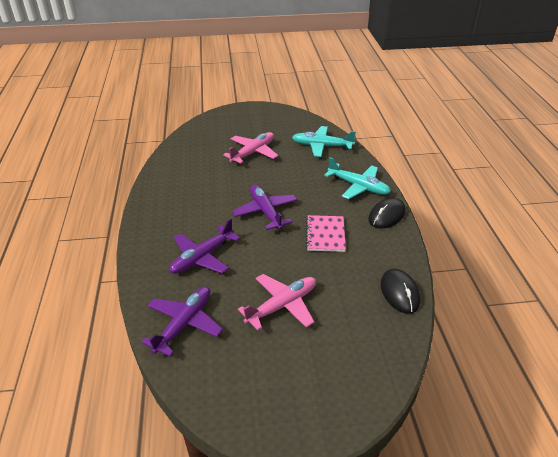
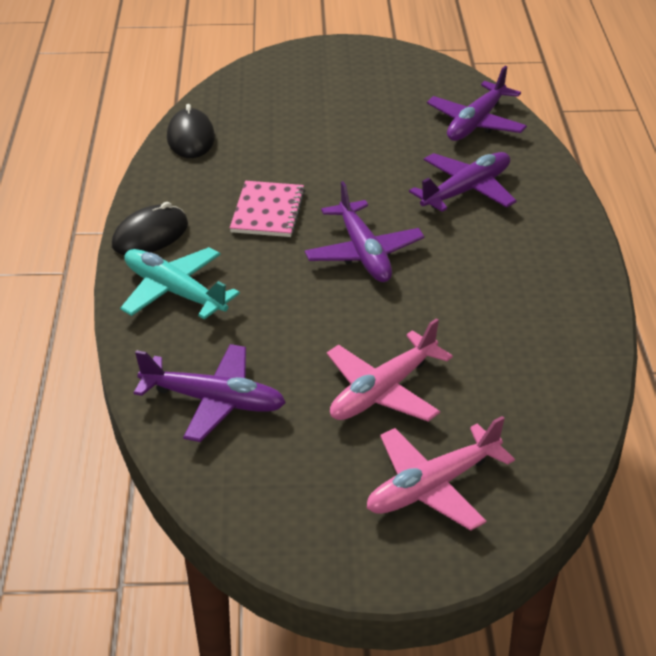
camera: 175 degrees left, 0 degrees up
pink plane [238,274,316,330] -> pink plane moved to [367,416,515,531]
turquoise plane [292,126,356,157] -> purple plane [134,344,286,442]

